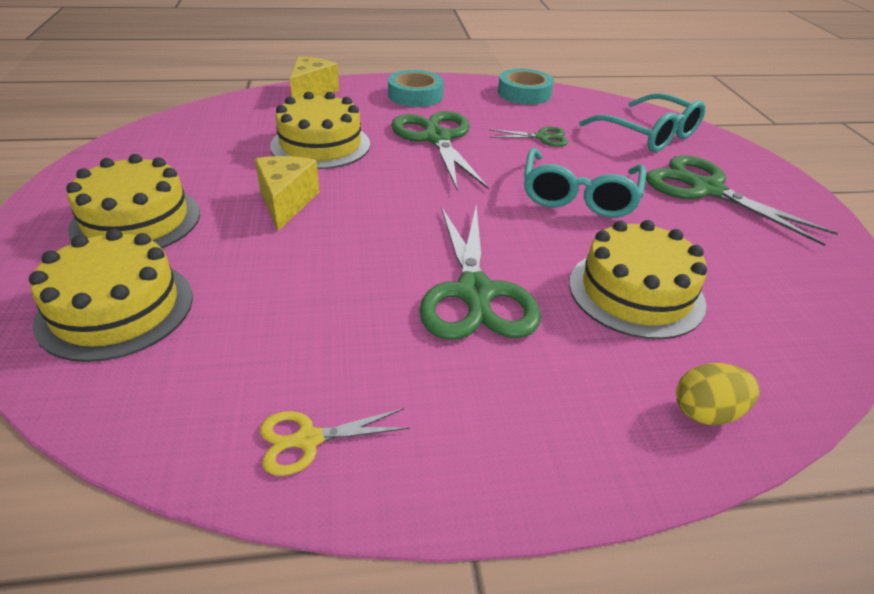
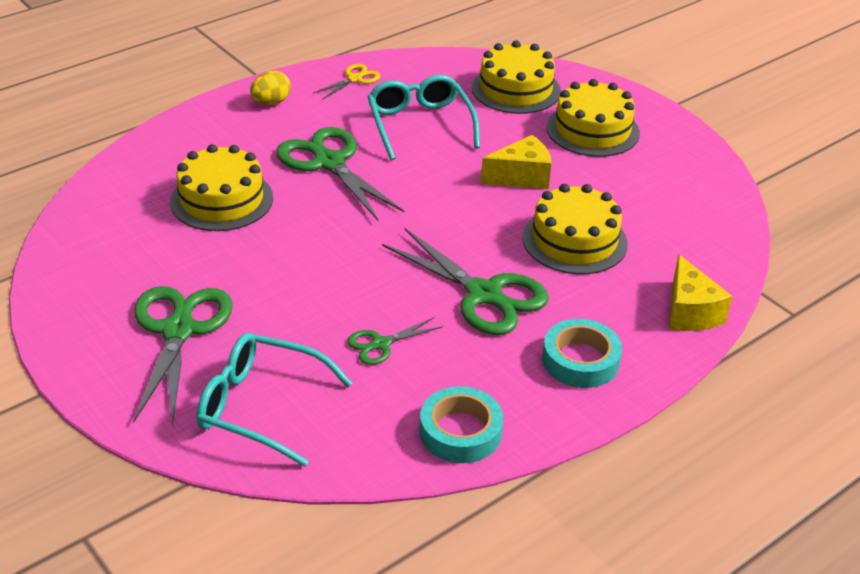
camera: 150 degrees right, 0 degrees up
yellow cheese [255,156,319,231] -> yellow cheese turned 75 degrees counterclockwise [481,135,551,189]
turquoise glasses [524,148,646,218] -> turquoise glasses moved to [367,75,480,160]
green scissors [646,155,838,246] -> green scissors turned 105 degrees counterclockwise [133,286,233,426]
yellow egg [676,363,760,425] -> yellow egg moved to [250,71,291,105]

